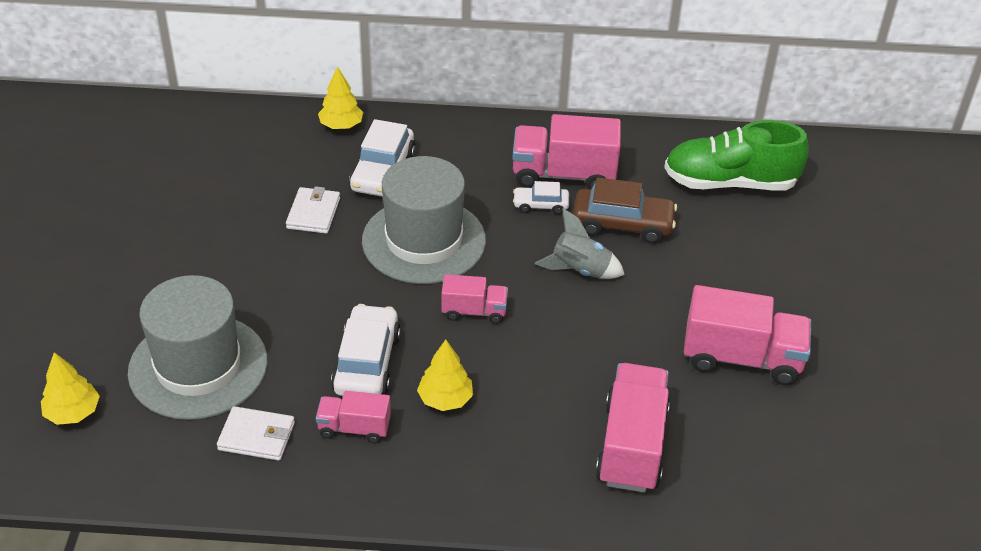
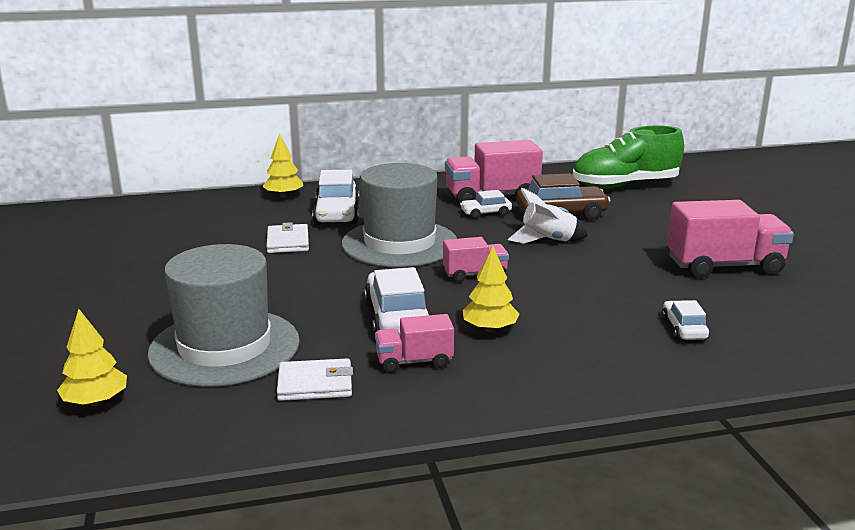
camera: 15 degrees left, 20 degrees down
grey rocket [535,208,625,279] -> white rocket [508,188,588,244]
pink truck [596,363,670,492] -> white car [662,300,709,340]

